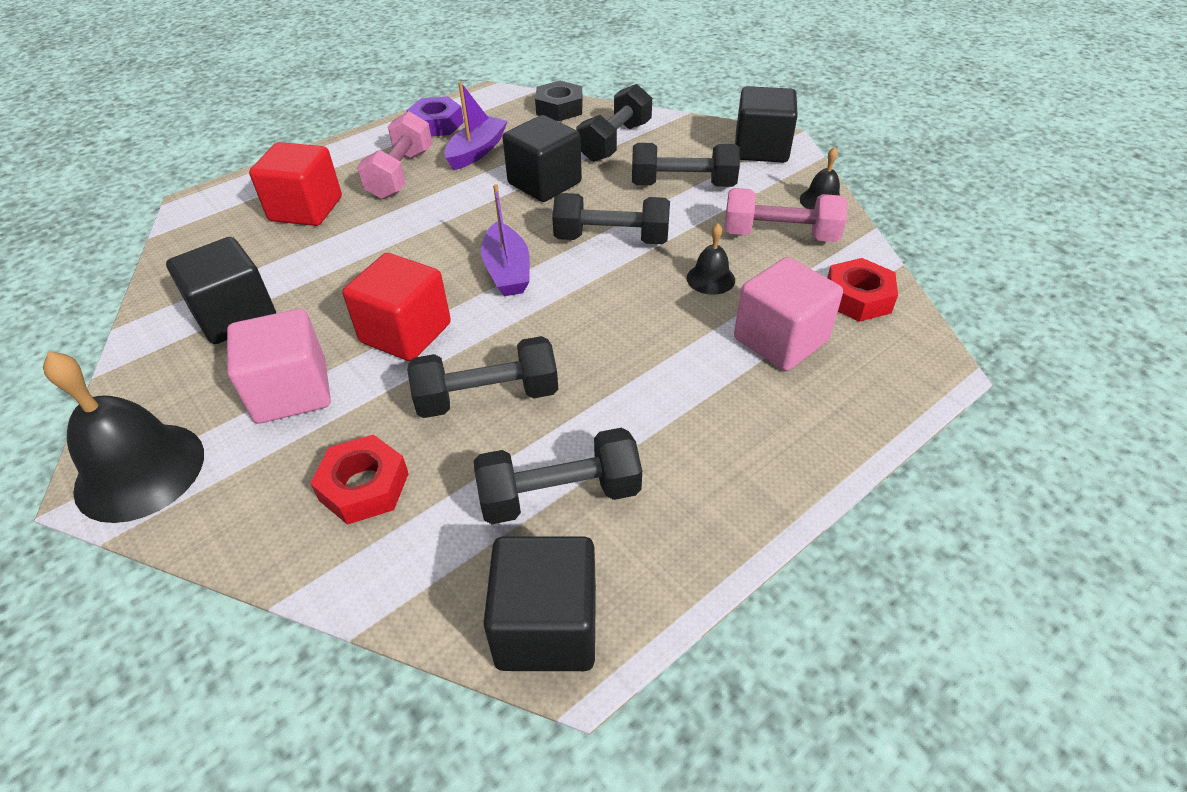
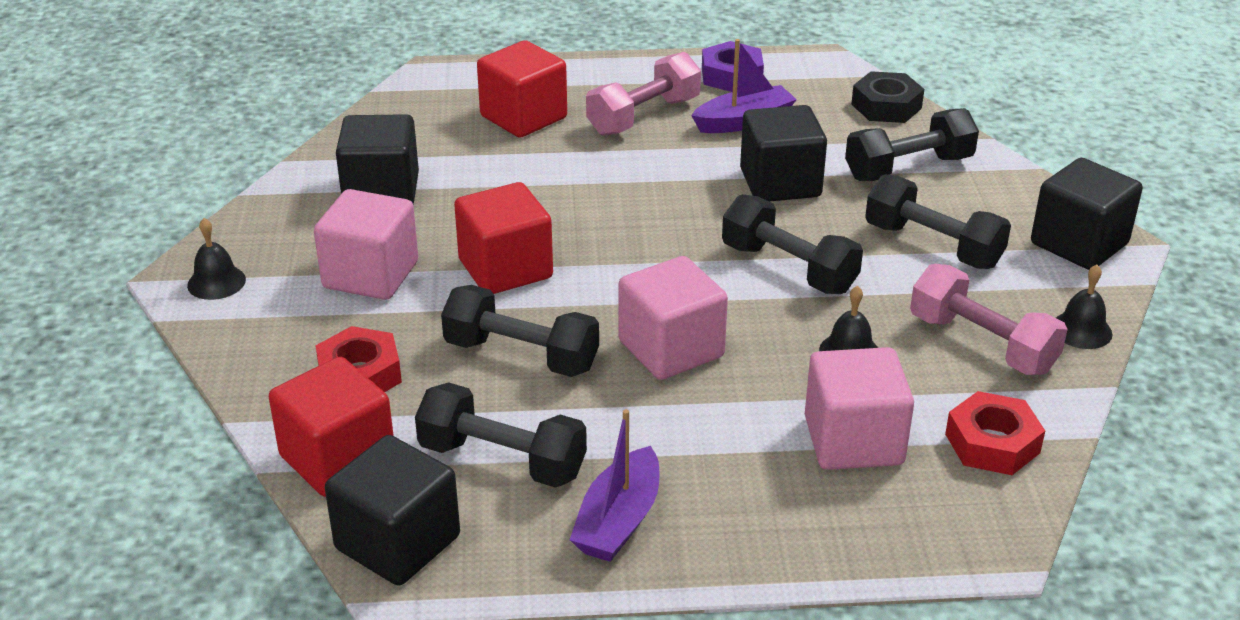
camera: 35 degrees right, 10 degrees down
black bell [43,352,204,523] -> black bell [187,218,246,300], size x0.50
purple boat [481,184,530,296] -> purple boat moved to [570,409,659,562]
none -> red cube [269,357,394,497]
none -> pink cube [619,256,728,380]

